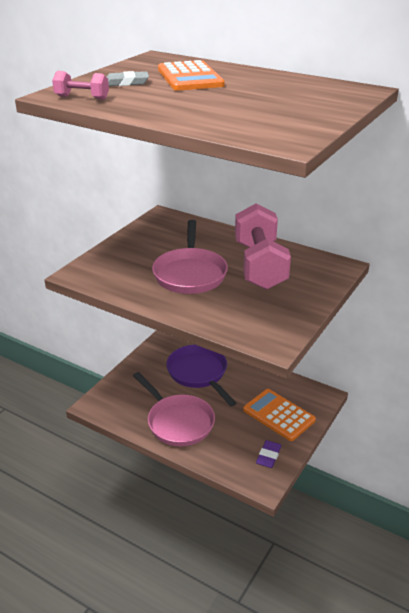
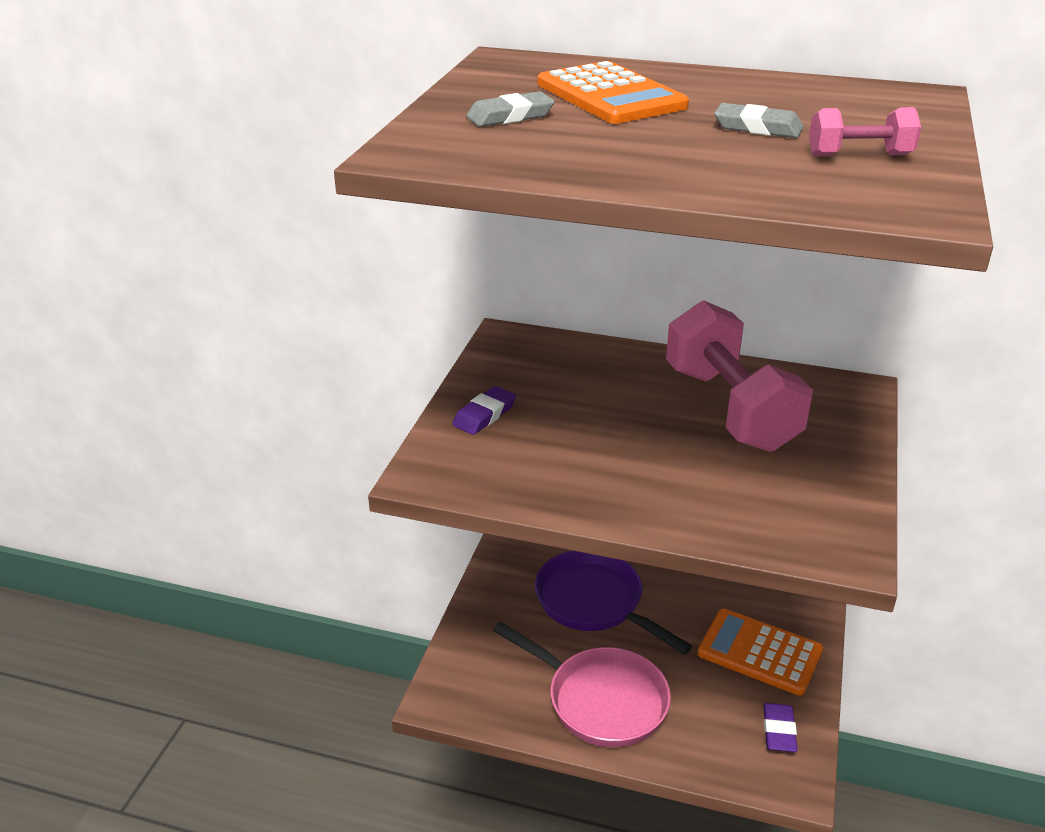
camera: 15 degrees left, 0 degrees up
pink dumbbell [52,71,109,100] -> pink dumbbell moved to [809,107,921,156]
pink pan [152,220,228,294] -> none
none -> purple eraser [452,386,516,435]
none -> grey eraser [714,103,804,138]

